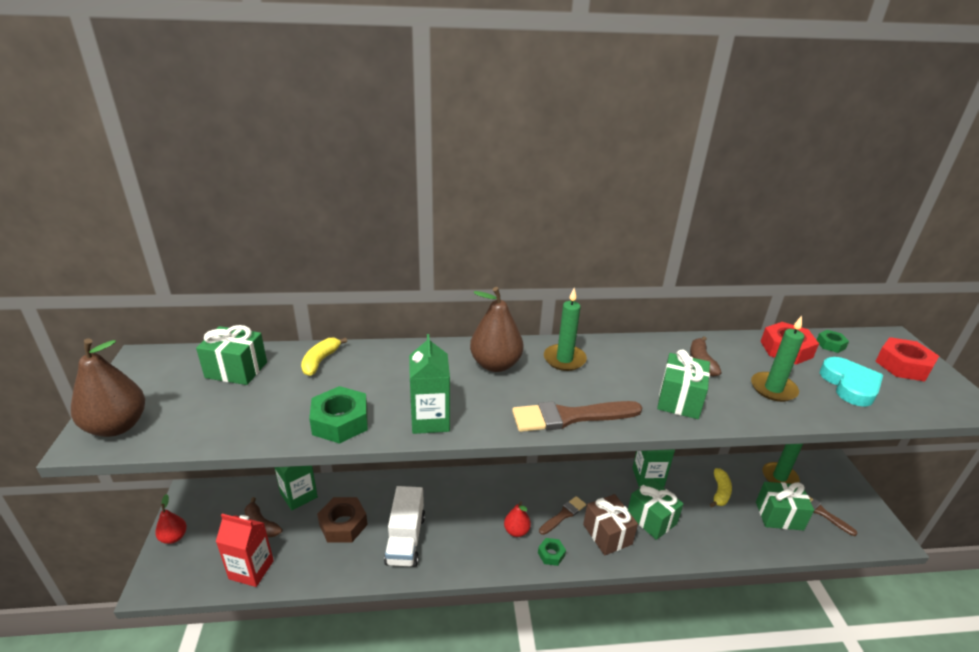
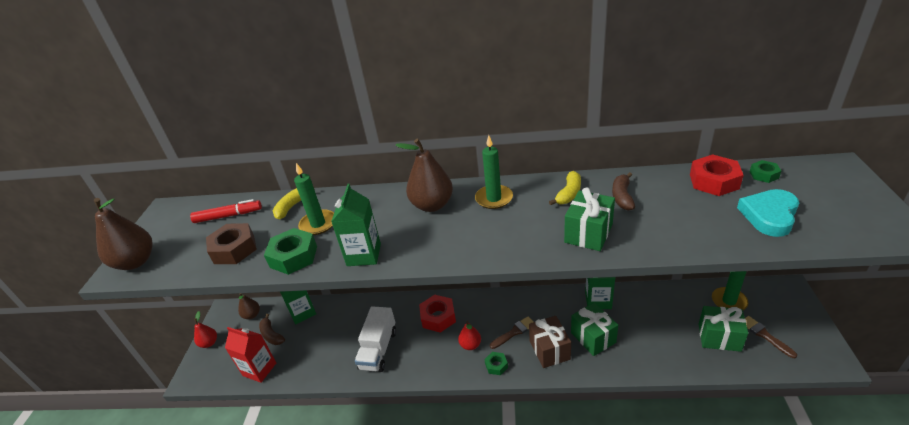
camera: 15 degrees right, 5 degrees up
green gift [196,325,267,385] -> red marker [190,199,262,223]
brown nut [317,497,368,543] -> brown nut moved to [206,223,257,264]
brown brush [512,401,642,432] -> none
yellow banana [710,468,732,507] -> yellow banana moved to [549,171,581,205]
green candle [751,316,804,402] -> green candle moved to [294,163,334,235]
turquoise heart [820,357,883,407] -> turquoise heart turned 150 degrees counterclockwise [737,189,799,237]
red nut [875,337,939,381] -> red nut moved to [419,295,456,333]
none -> brown pear [238,293,260,319]

